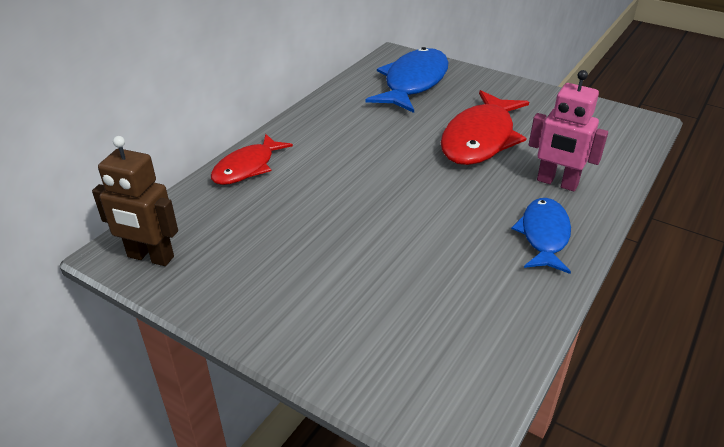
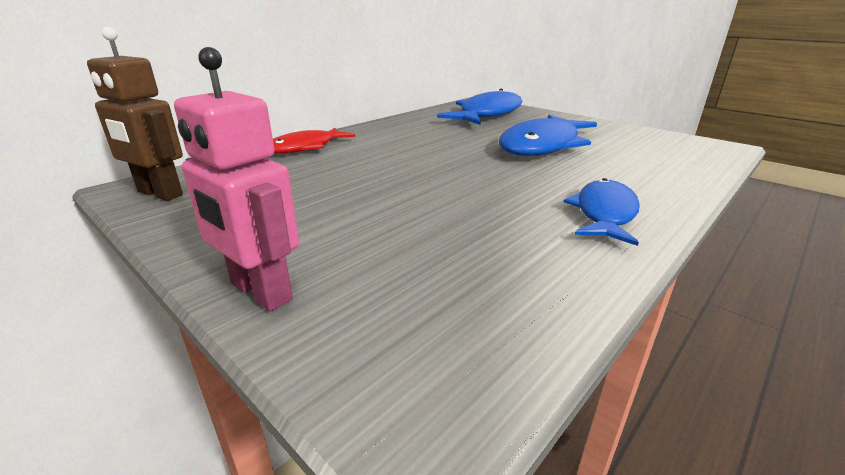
camera: 10 degrees right, 10 degrees down
red fish [441,90,529,165] -> blue fish [499,115,597,156]
pink robot [529,70,608,191] -> pink robot moved to [174,47,299,311]

